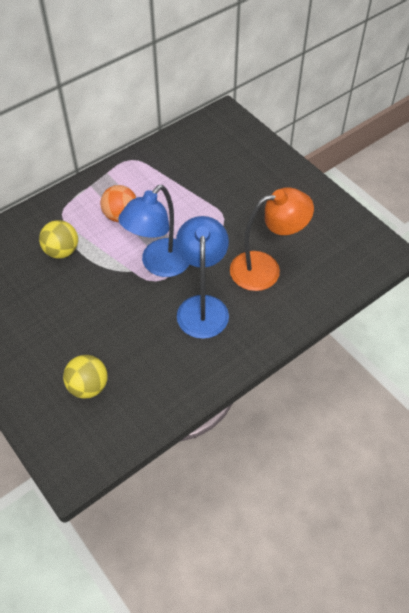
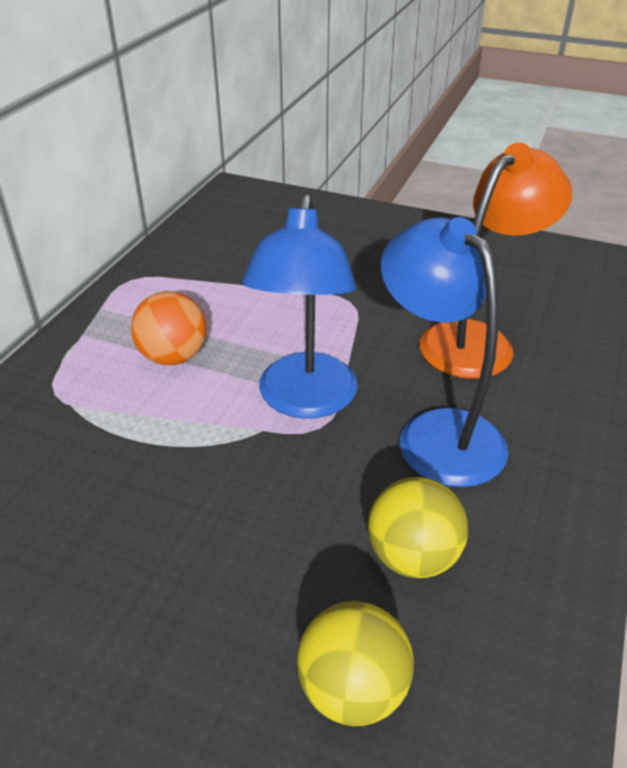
camera: 30 degrees left, 15 degrees down
yellow ball [39,220,78,259] -> yellow ball moved to [368,477,468,578]

